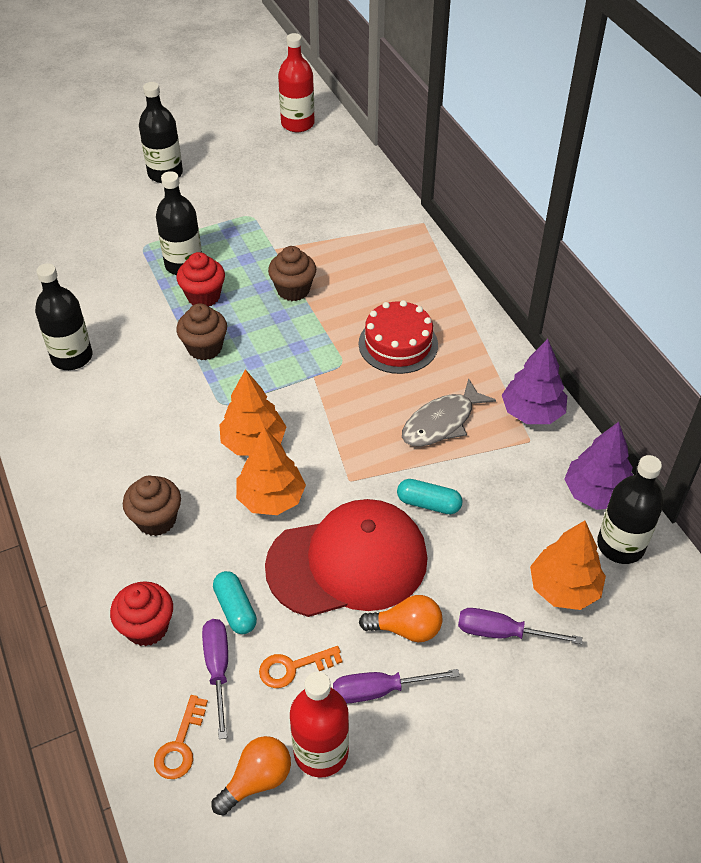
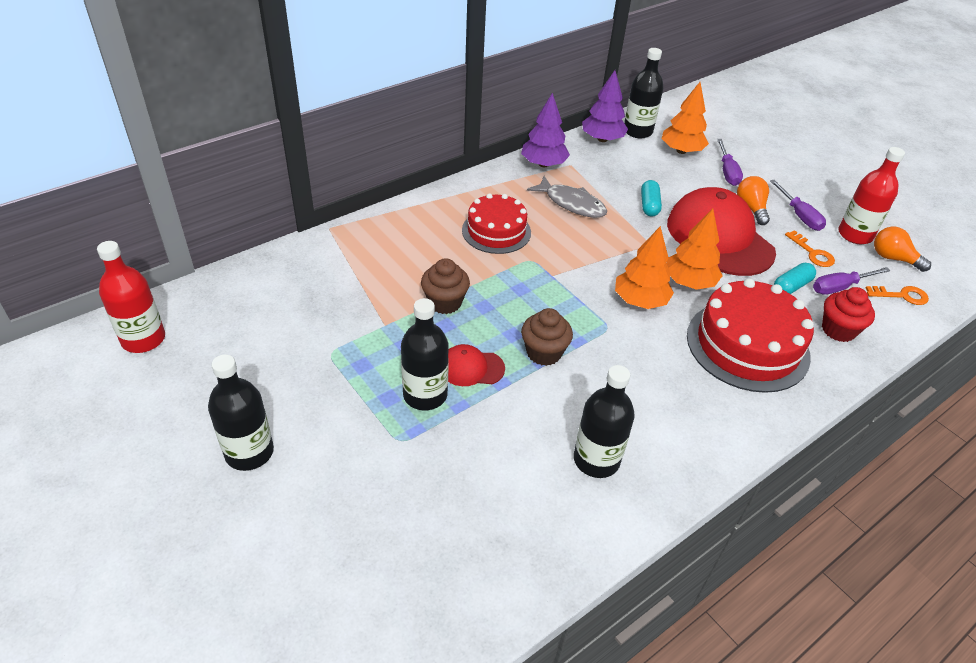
camera: 105 degrees left, 5 degrees down
brown cupcake [123,476,181,536] -> red cake [687,278,814,393]
red cupcake [177,252,225,307] -> red cap [448,344,505,386]

